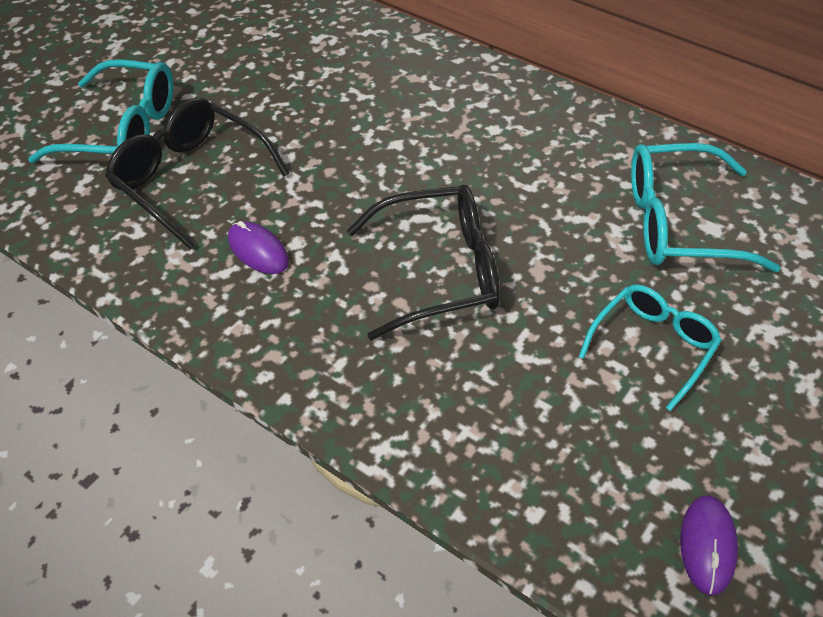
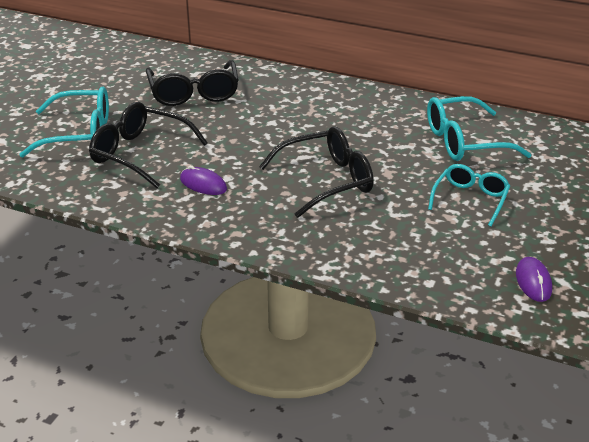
camera: 15 degrees left, 15 degrees down
none -> black glasses [146,60,239,106]

